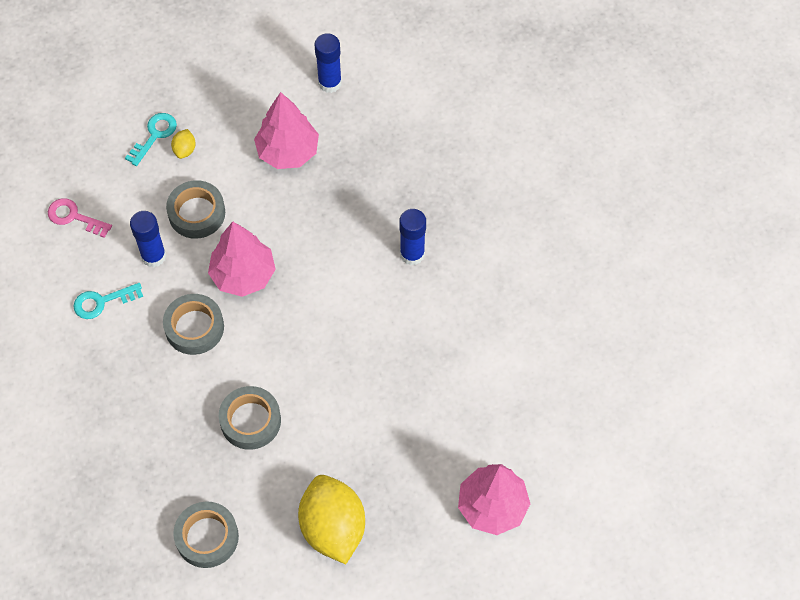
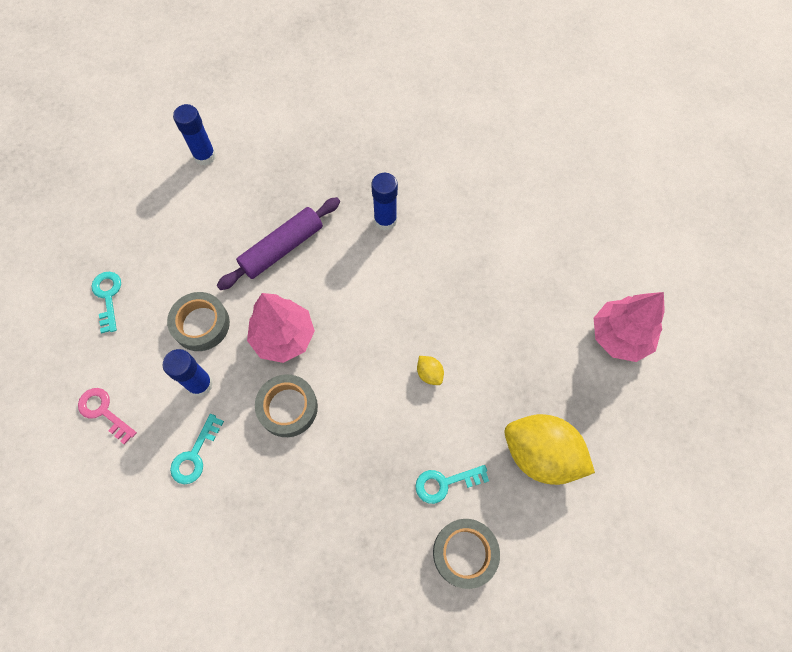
camera: 45 degrees left, 5 degrees up
pink key [48,198,112,238] -> pink key turned 60 degrees clockwise [78,388,137,445]
yellow lemon [171,129,196,159] -> yellow lemon moved to [417,356,444,385]
grey tape [219,386,281,450] -> none
pink tree [254,92,319,169] -> none
none -> purple rolling pin [217,197,340,290]
none -> turquoise key [415,465,489,504]

